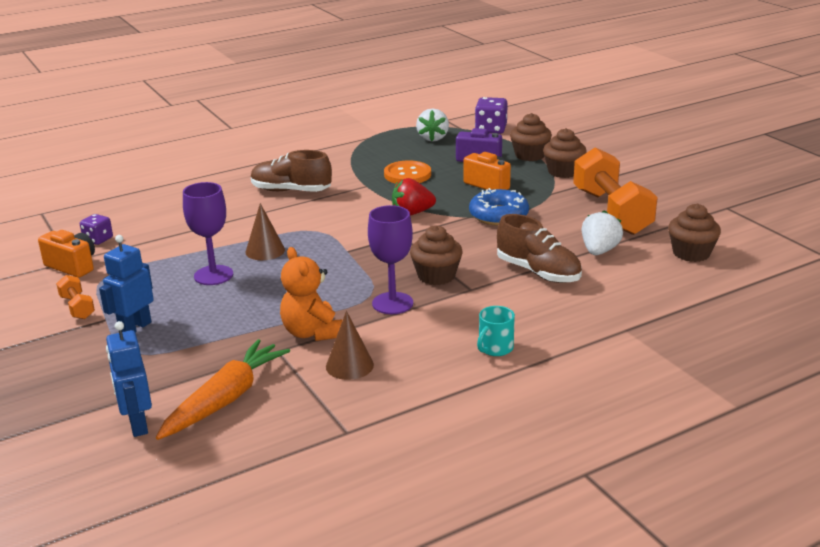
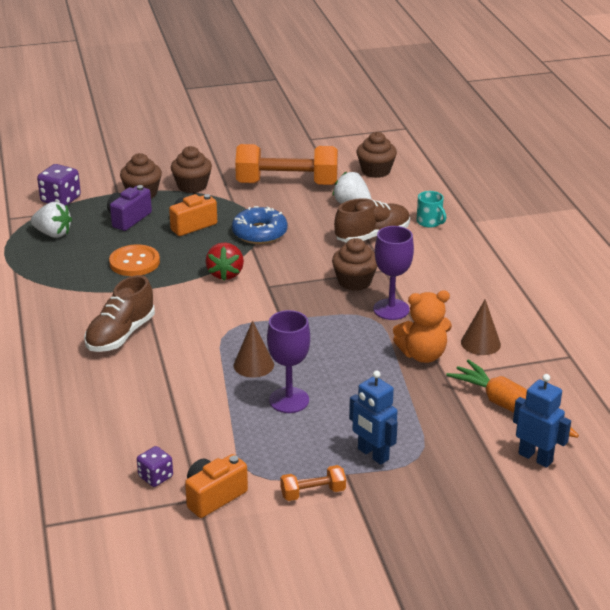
camera: 75 degrees left, 5 degrees up
blue robot [106,321,152,437] -> blue robot turned 135 degrees counterclockwise [513,374,571,468]
turquoise mug [477,306,515,356] -> turquoise mug moved to [417,191,446,228]

